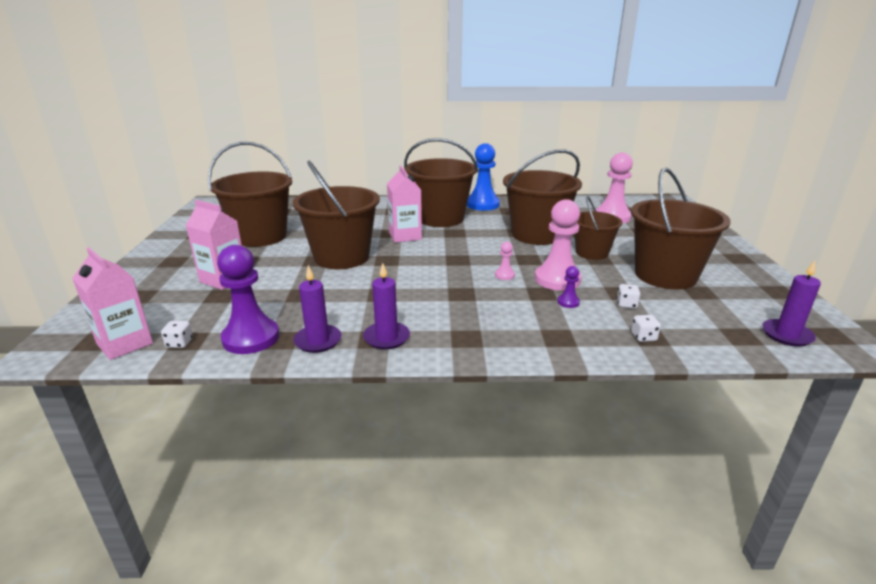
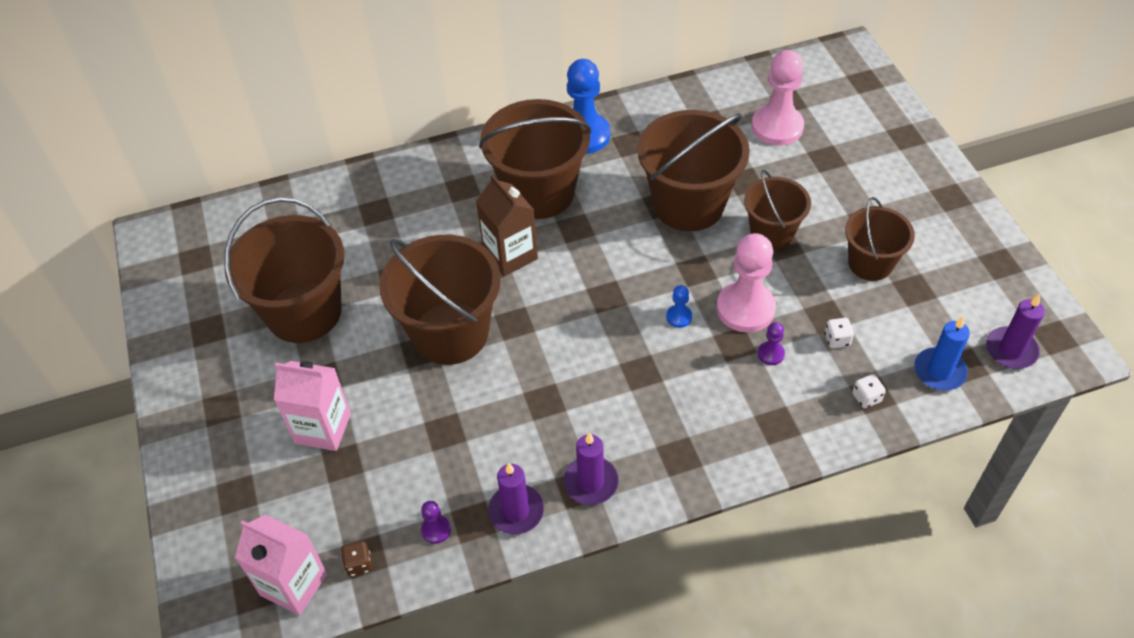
camera: 15 degrees left, 25 degrees up
white dice [161,321,193,348] -> brown dice [341,541,372,577]
purple pawn [217,245,279,354] -> purple pawn [421,501,451,544], size x0.44
pink carton [387,165,422,243] -> brown carton [476,174,538,276]
pink pawn [495,242,515,280] -> blue pawn [666,285,692,328]
brown bucket [631,168,731,289] -> brown bucket [845,197,915,281], size x0.59
none -> blue candle [914,317,970,391]

